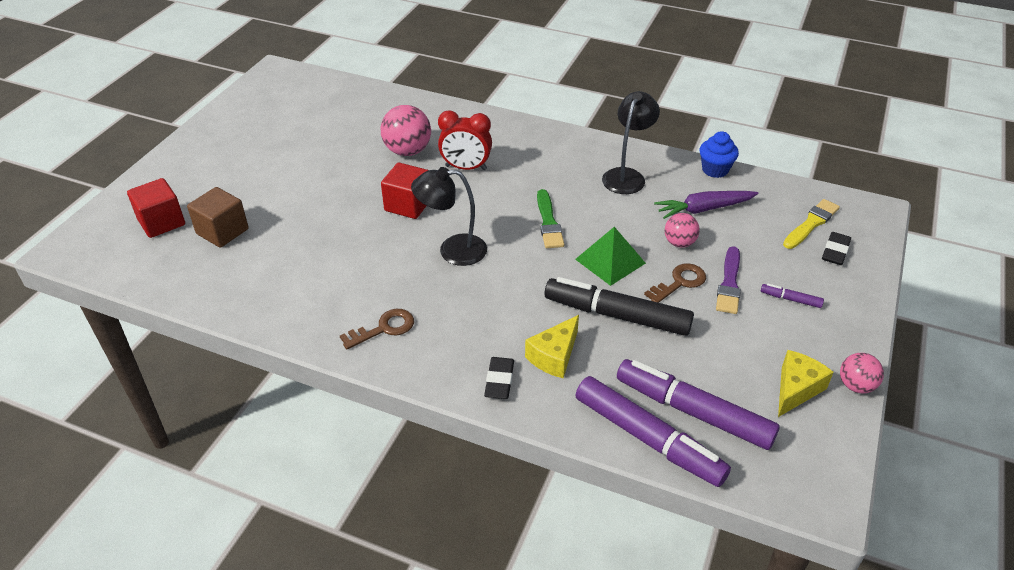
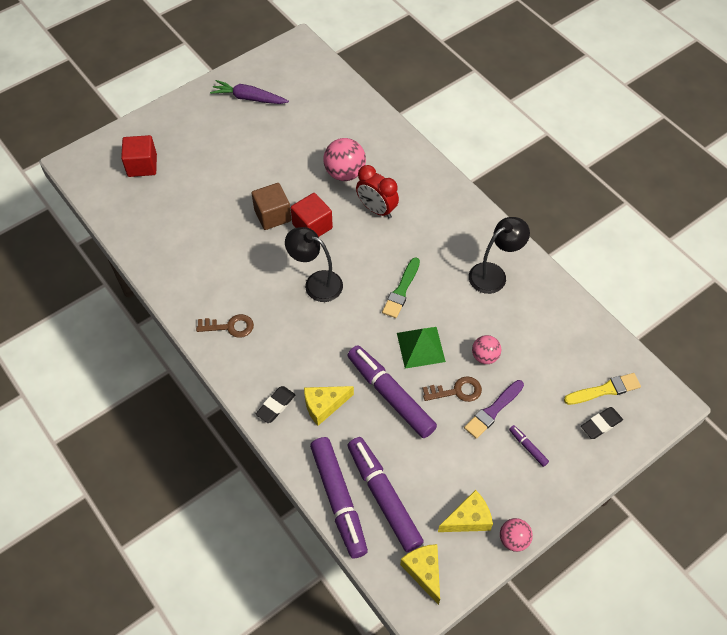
camera: 30 degrees right, 15 degrees up
brown cube [187,187,249,248] -> brown cube moved to [252,183,291,230]
black marker [545,277,694,336] -> purple marker [347,345,437,438]
purple carrot [654,191,759,219] -> purple carrot moved to [210,80,289,104]
blue cupcake [700,131,739,178] -> none
none -> yellow cheese [400,544,440,605]

